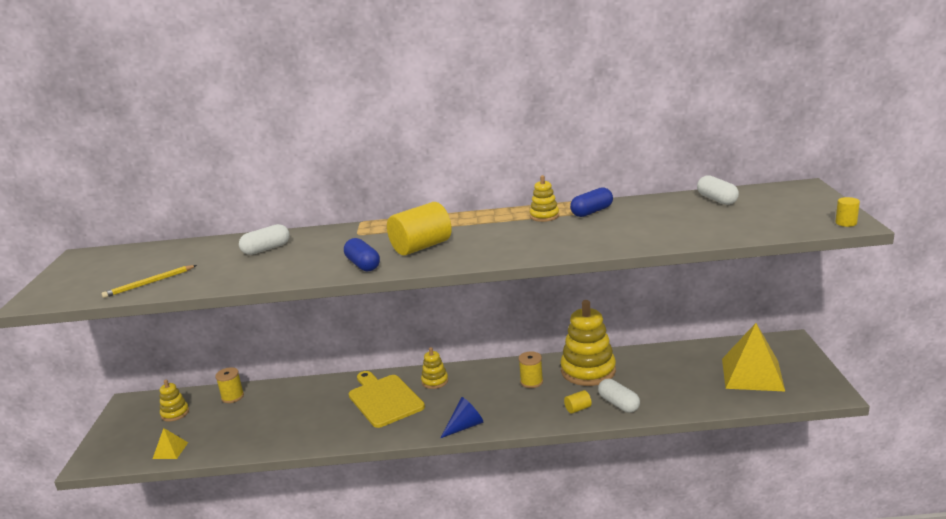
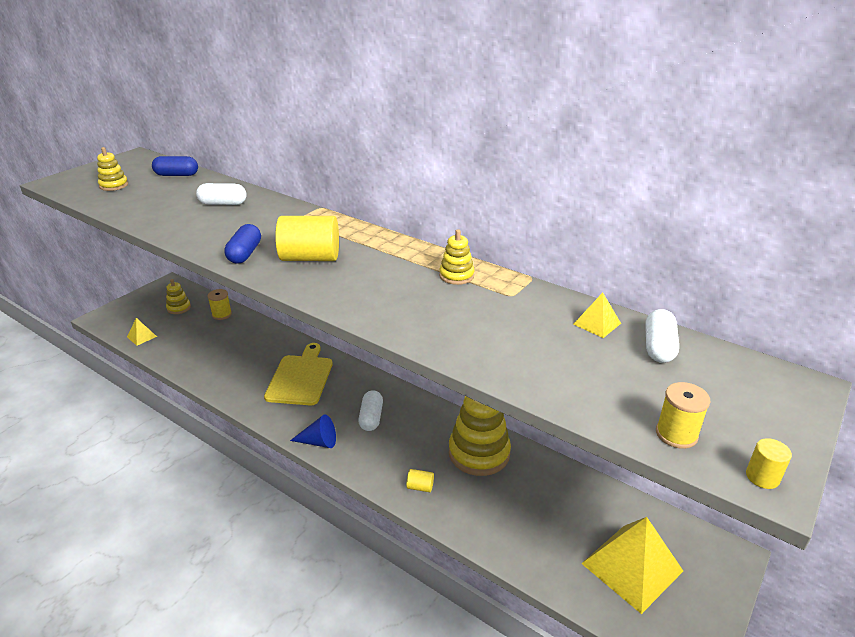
camera: 35 degrees right, 10 degrees up
yellow pencil [102,265,197,298] -> none
yellow stacking toy [421,347,448,389] -> yellow stacking toy moved to [97,147,128,191]
yellow spool [519,351,543,388] -> yellow spool moved to [656,382,710,449]
blue capsule [570,187,613,217] -> blue capsule moved to [152,156,198,176]
white capsule [598,379,640,413] -> white capsule moved to [358,390,383,431]
none -> yellow pyramid [573,293,621,338]

